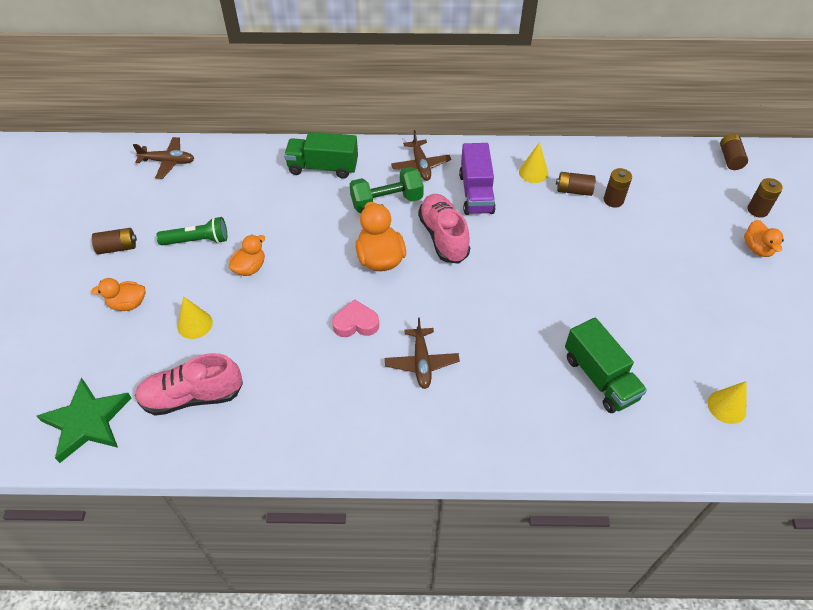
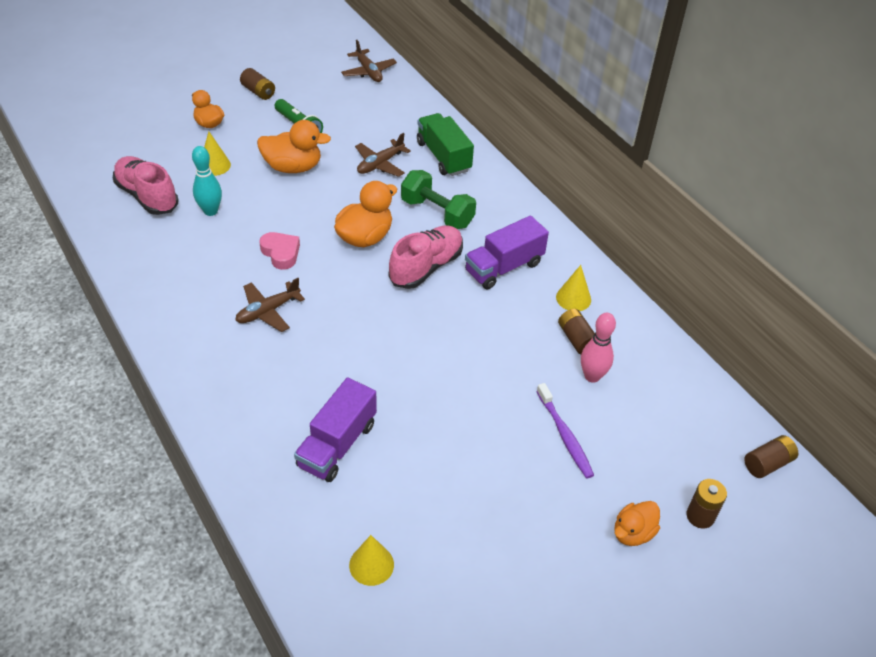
camera: 55 degrees right, 5 degrees down
green star [37,377,132,463] -> none
orange duck [229,235,265,276] -> orange duck [257,120,331,173], size x1.59
brown plane [391,130,451,181] -> brown plane moved to [355,133,411,177]
green truck [565,318,647,413] -> purple truck [294,377,377,482]
brown battery [603,168,632,207] -> pink bowling pin [581,313,616,383]
none -> turquoise bowling pin [192,146,222,216]
none -> purple toothbrush [536,383,594,479]

